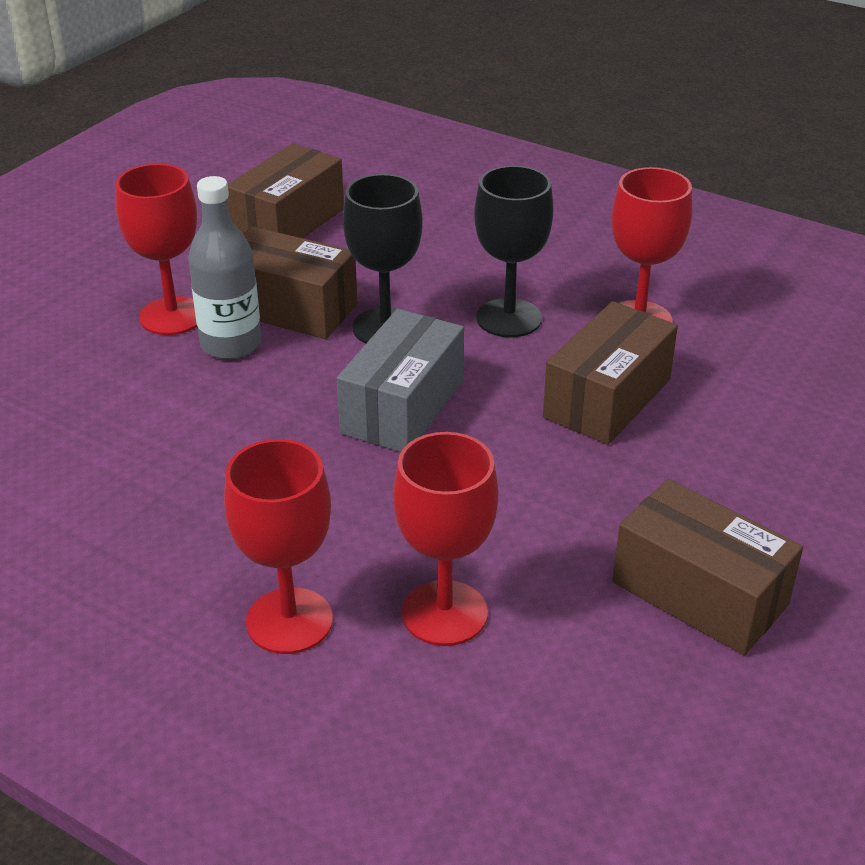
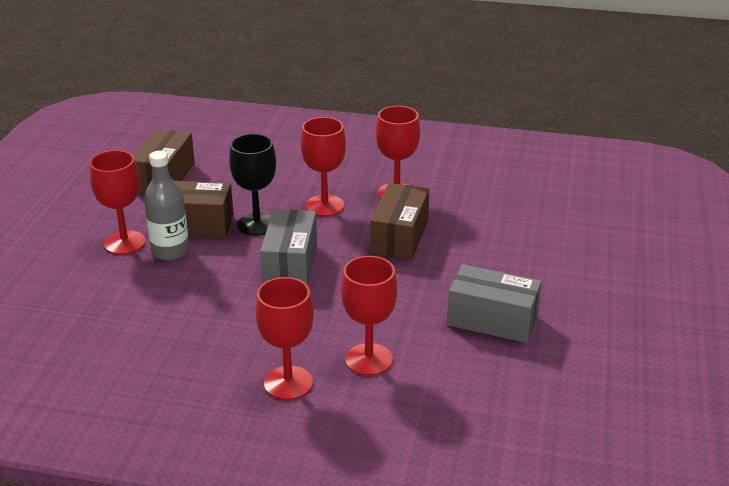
camera: 20 degrees left, 5 degrees down
black goblet [474,165,553,337] -> red goblet [301,117,346,217]
brown box [612,479,803,655] -> grey box [447,264,542,343]

